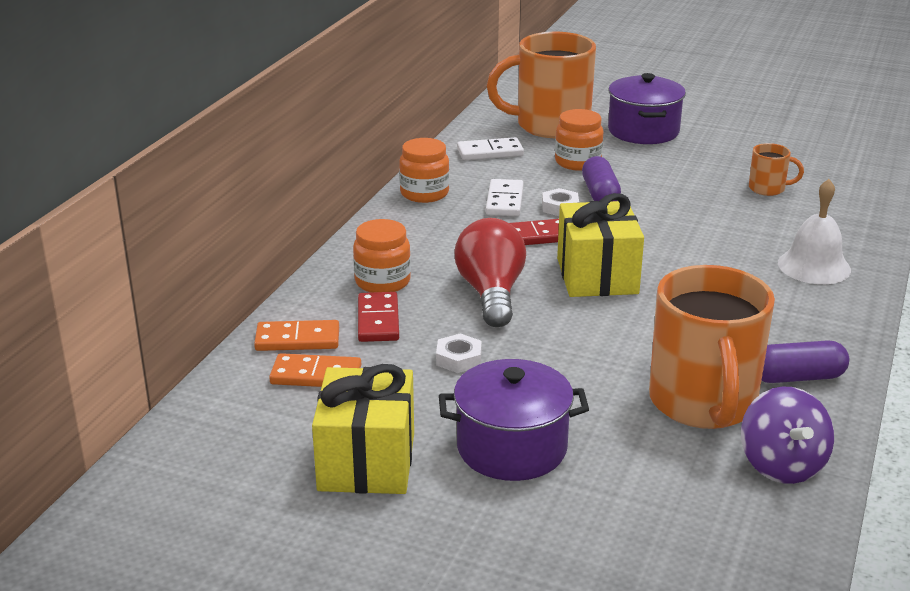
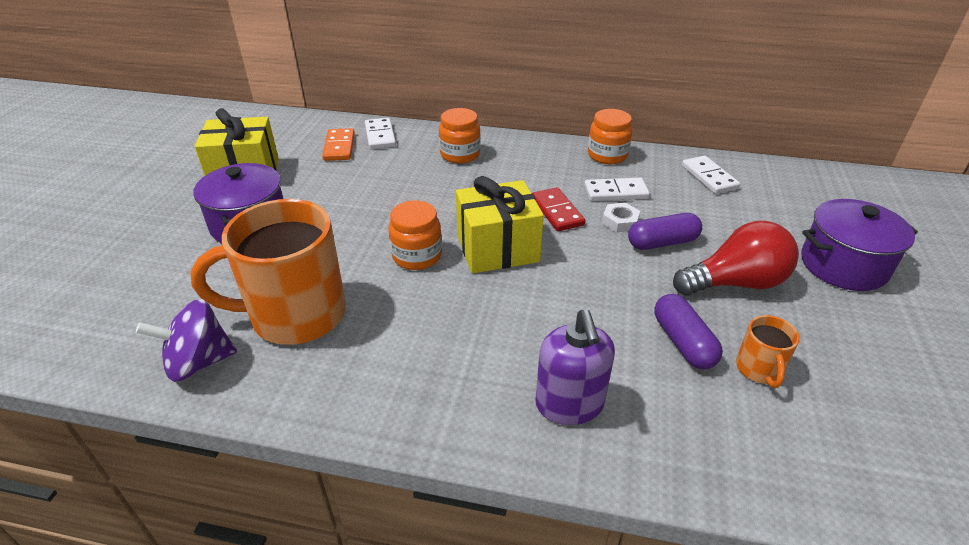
camera: 80 degrees right, 10 degrees up
orange domino [254,320,339,351] -> white domino [365,118,396,149]
red domino [358,292,399,342] -> none
white nut [436,333,482,373] -> none
red light bulb [455,218,526,327] -> red light bulb moved to [673,221,799,296]
orange mug [487,32,596,138] -> none
orange jar [555,109,604,171] -> orange jar moved to [388,200,442,270]
purple capsule [761,340,849,383] -> purple capsule moved to [654,294,723,369]
white bell [778,179,851,284] -> purple soap dispenser [535,309,615,425]

